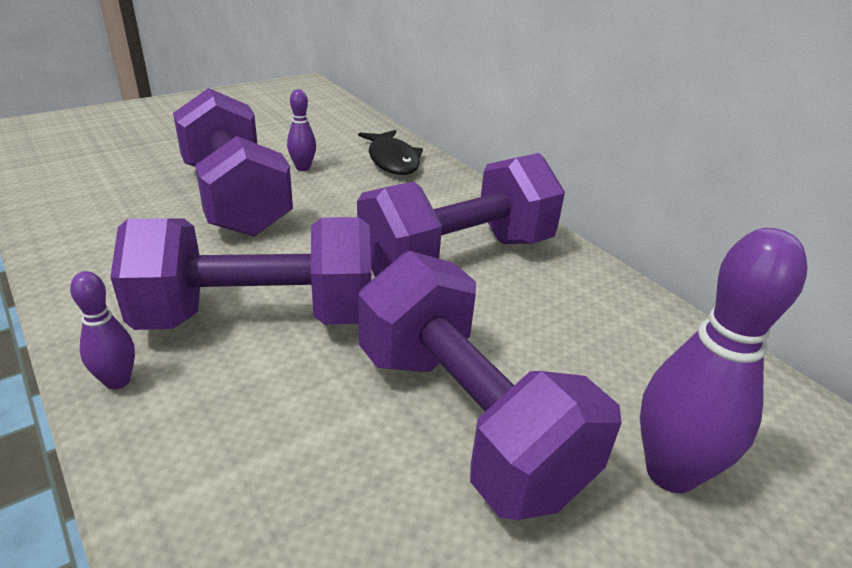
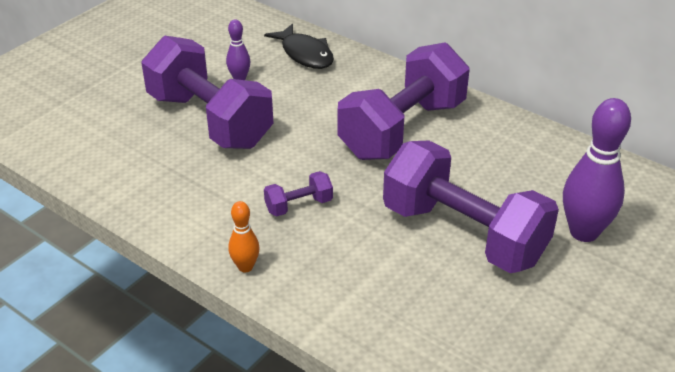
camera: 15 degrees left, 5 degrees up
purple bowling pin [70,271,135,390] -> orange bowling pin [228,201,260,272]
purple dumbbell [110,217,371,330] -> purple dumbbell [264,171,333,216], size x0.41

